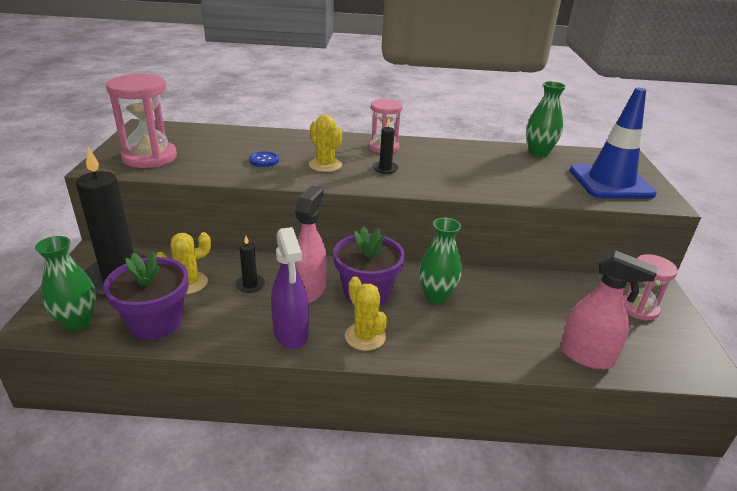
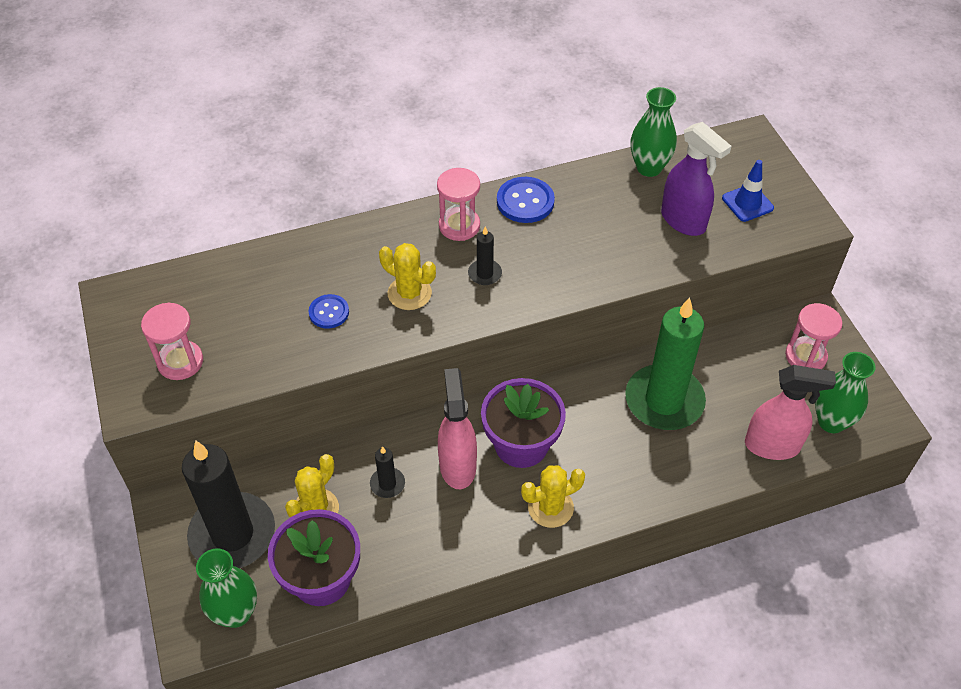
camera: 20 degrees left, 20 degrees up
pink hourglass [106,74,177,168] -> pink hourglass [141,303,203,380], size x0.64
purple spray bottle [271,227,309,349] -> purple spray bottle moved to [661,122,731,236]
yellow cactus [345,276,387,351] -> yellow cactus turned 60 degrees counterclockwise [521,465,585,528]
green vase [419,218,462,304] -> green vase moved to [815,352,875,433]
blue traffic cone [569,88,657,199] -> blue traffic cone [722,160,774,222], size x0.49
none -> blue button [497,177,555,223]
none -> green candle [625,297,706,430]

